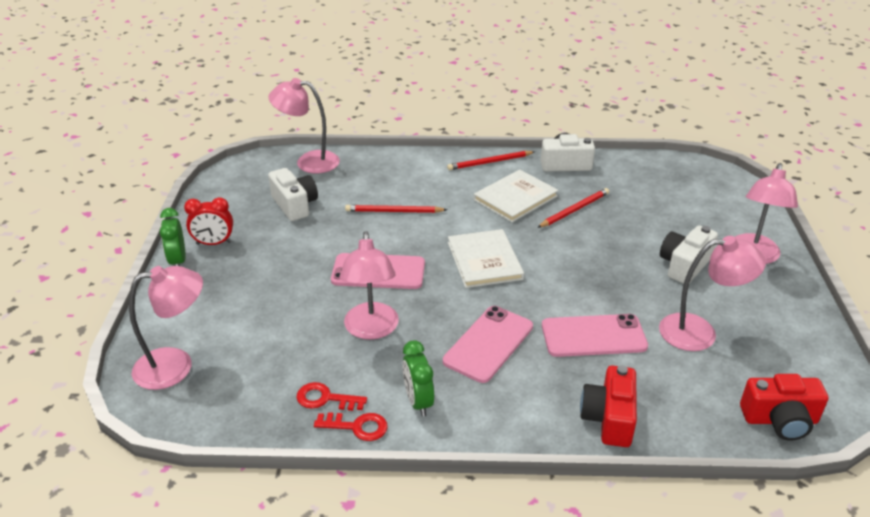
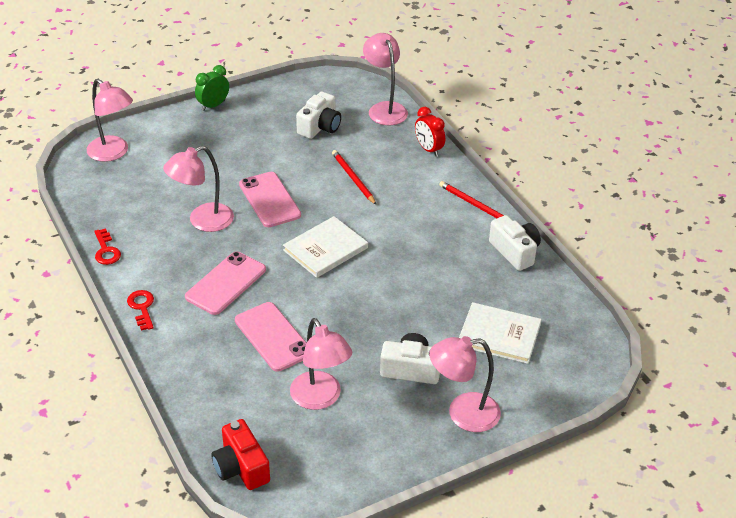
camera: 60 degrees right, 5 degrees up
red clock [184,197,233,245] -> red clock moved to [415,107,445,156]
red key [296,382,367,411] -> red key moved to [127,290,154,331]
green clock [403,340,434,417] -> none
pink phone [443,306,533,383] -> pink phone turned 60 degrees counterclockwise [185,252,266,315]
white book [474,169,559,222] -> white book moved to [459,302,542,364]
red pencil [537,188,609,228] -> none
red camera [580,365,637,447] -> none

